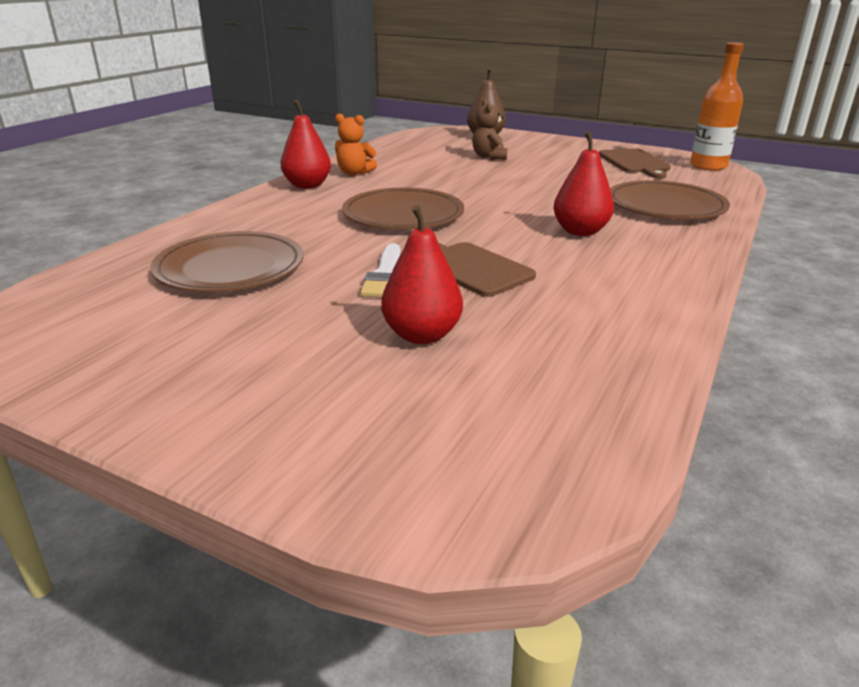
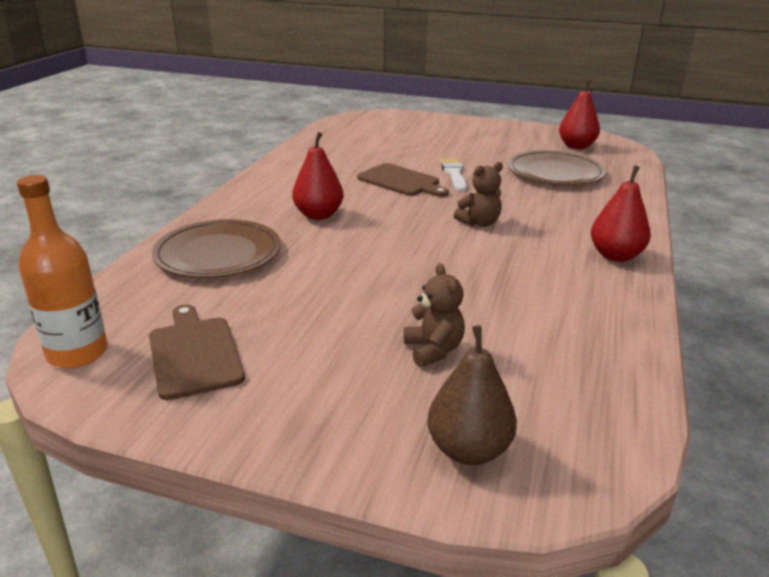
camera: 170 degrees right, 0 degrees up
orange teddy bear [335,113,377,175] -> none
brown plate [342,187,464,229] -> brown teddy bear [454,162,503,227]
red pear [381,205,463,344] -> red pear moved to [559,79,600,149]

